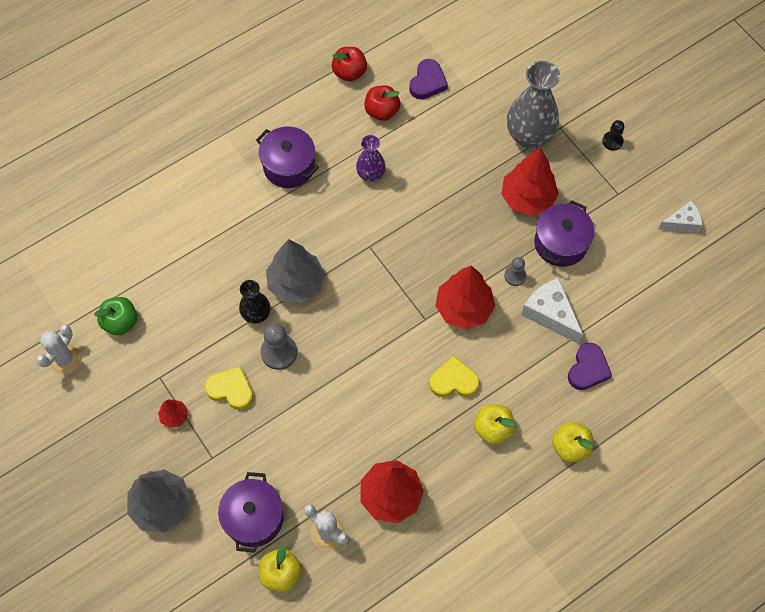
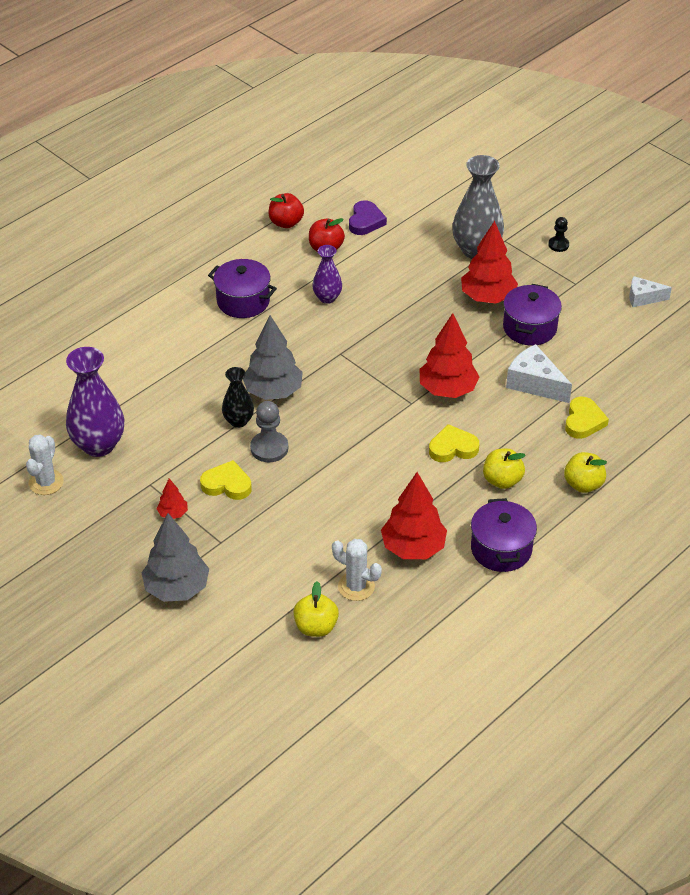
camera: 10 degrees left, 20 degrees down
green apple [94,297,137,335] -> purple vase [66,347,124,457]
purple pot [218,472,284,553] -> purple pot moved to [471,498,537,572]
grey pawn [504,257,526,286] -> none
purple heart [568,343,612,390] -> yellow heart [565,397,609,439]
white cheese [658,201,702,233] -> white cheese turned 150 degrees counterclockwise [629,276,672,307]

